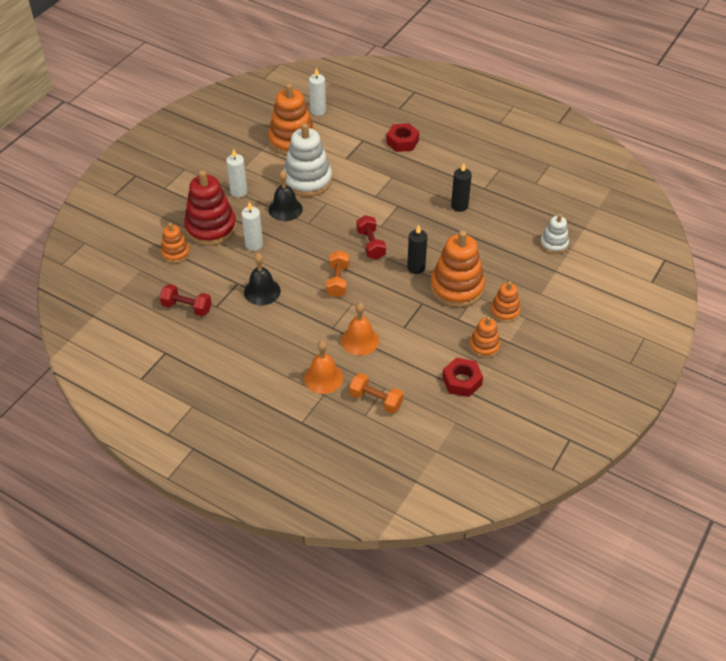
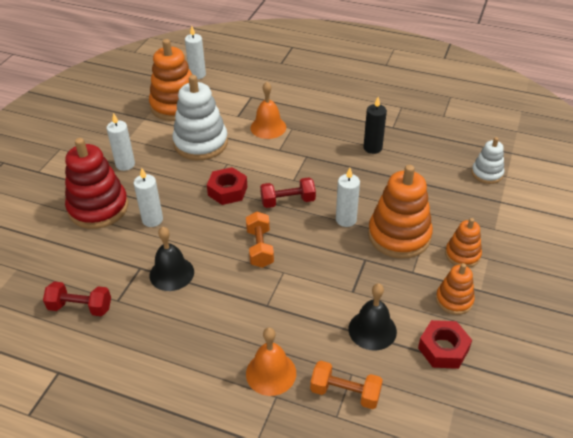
camera: 10 degrees left, 5 degrees down
orange stacking toy [161,223,190,263] -> none
black bell [269,170,303,221] -> black bell moved to [349,283,397,351]
orange bell [341,303,379,356] -> orange bell moved to [250,82,286,139]
red dumbbell [356,215,386,259] -> red dumbbell turned 75 degrees counterclockwise [260,177,316,208]
red nut [386,123,419,152] -> red nut moved to [207,167,247,205]
black candle [407,225,427,274] -> white candle [336,168,360,227]

